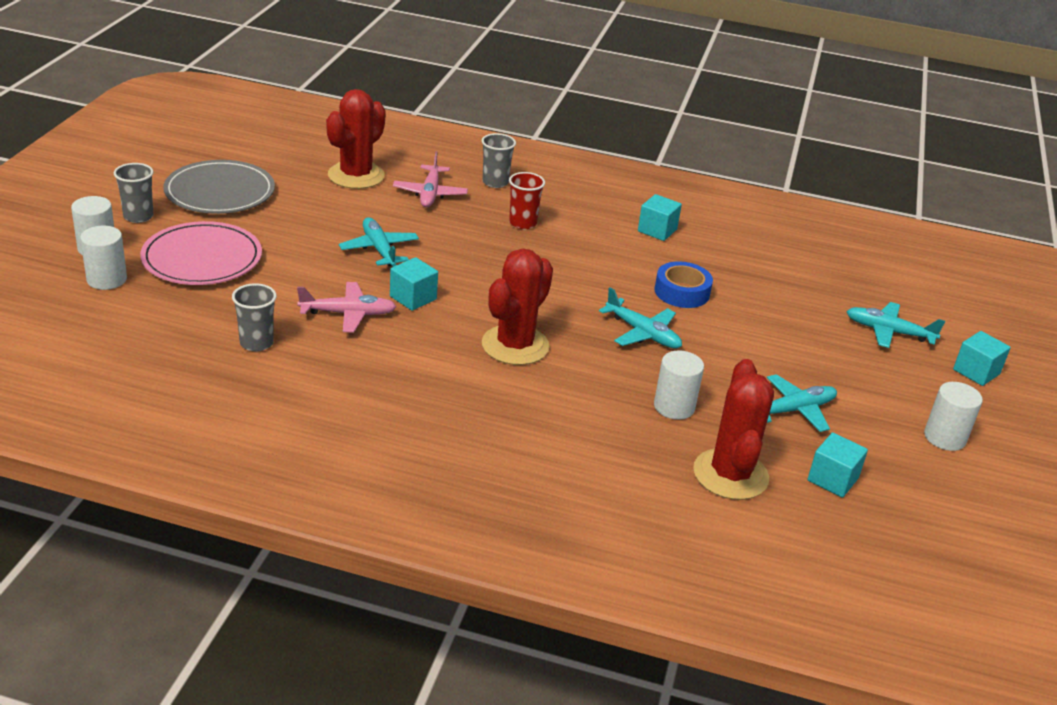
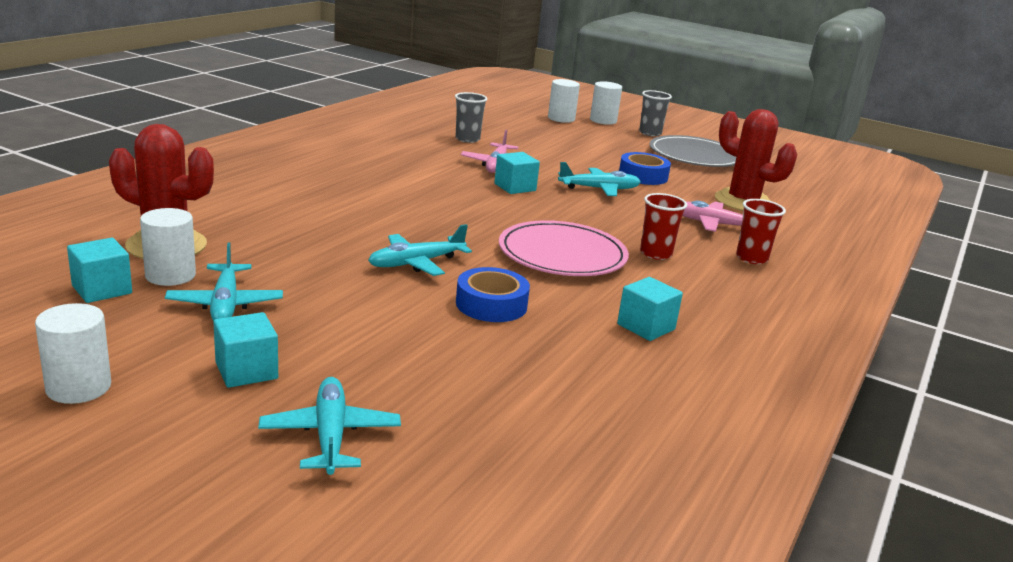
camera: 105 degrees right, 10 degrees down
pink plate [140,221,262,285] -> pink plate moved to [499,220,629,276]
grey cup [482,133,516,188] -> red cup [736,199,786,264]
red cactus [482,249,553,365] -> none
white cylinder [654,350,704,420] -> white cylinder moved to [140,208,196,286]
turquoise plane [846,302,945,348] -> turquoise plane turned 45 degrees counterclockwise [258,377,401,475]
turquoise cube [953,331,1011,386] -> turquoise cube moved to [213,312,278,388]
none -> blue tape [619,152,671,185]

